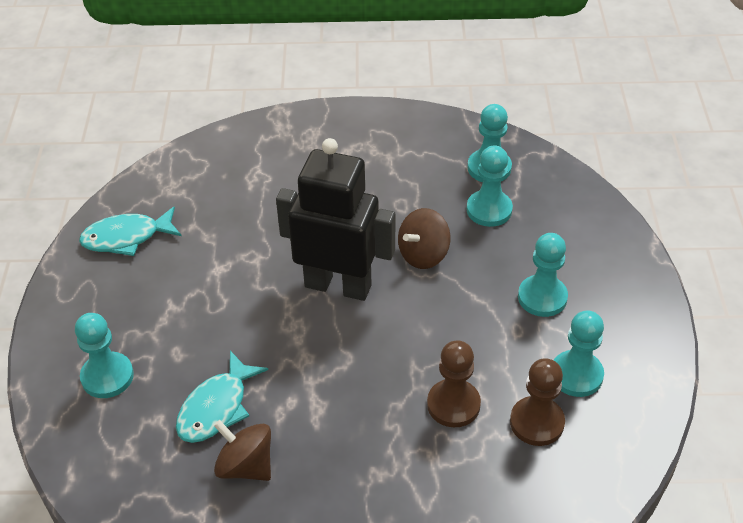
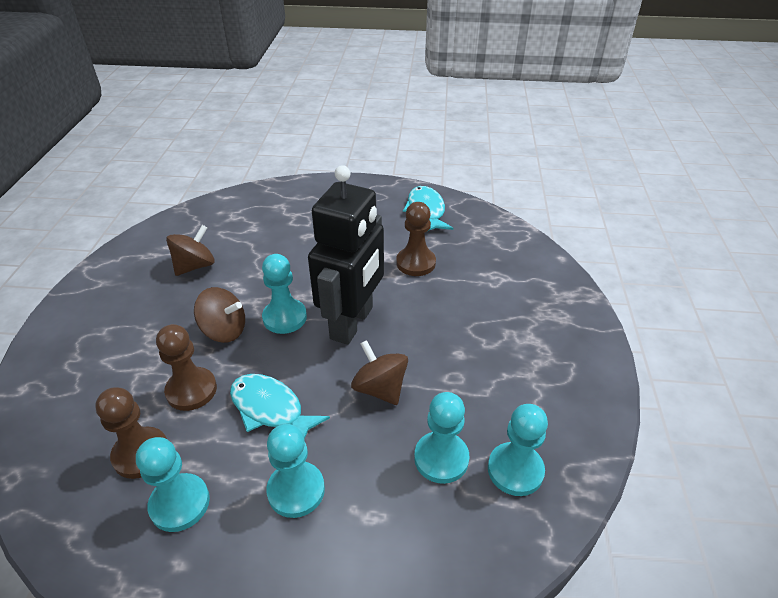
camera: 95 degrees right, 5 degrees down
turquoise pawn [75,313,134,398] -> turquoise pawn moved to [262,254,307,334]
turquoise fish [176,351,268,443] -> turquoise fish moved to [230,374,330,439]
none -> brown spinning top [194,287,245,343]
none -> brown pawn [396,202,436,276]

